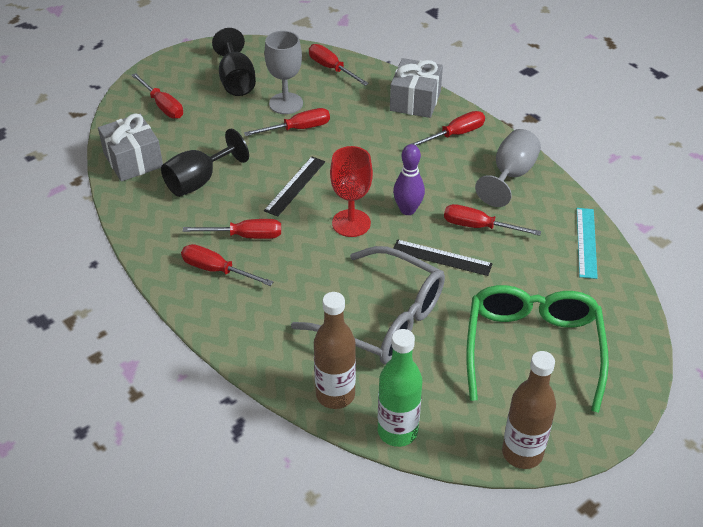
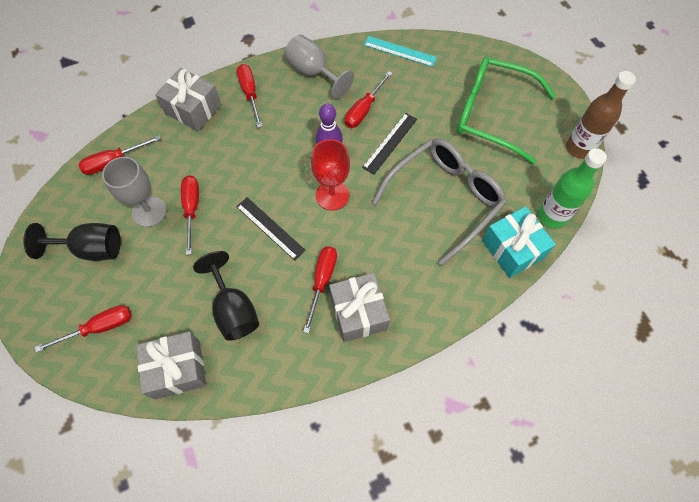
camera: 75 degrees left, 20 degrees up
red screwdriver [181,244,274,286] -> grey gift [329,273,390,342]
brown bottle [314,292,356,409] -> turquoise gift [482,207,556,278]

